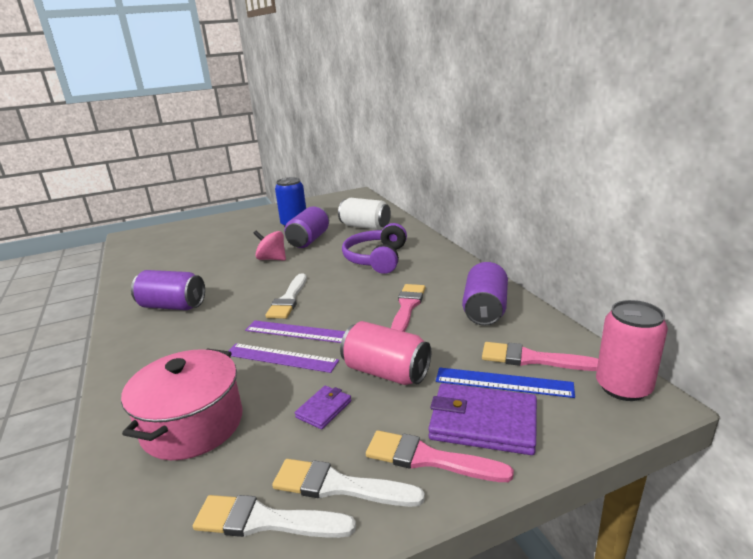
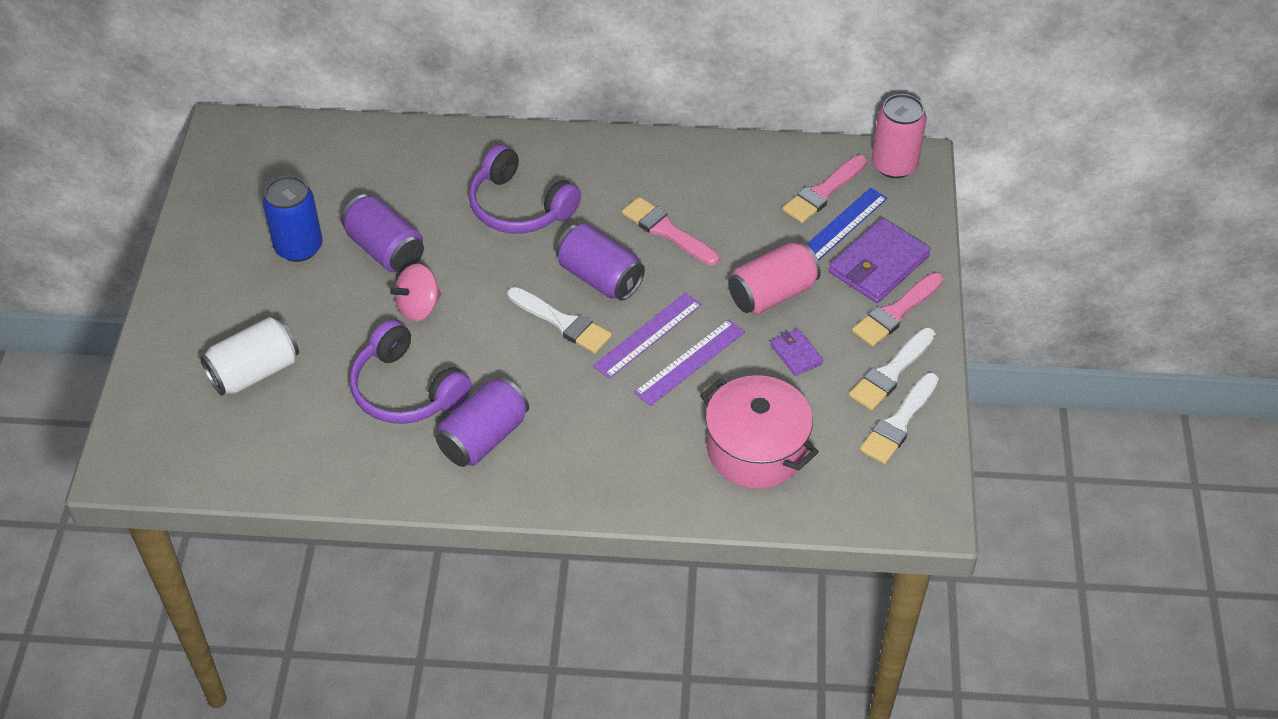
camera: 65 degrees left, 25 degrees up
white can [338,198,391,230] -> white can moved to [200,317,299,396]
purple can [462,262,508,326] -> purple can moved to [556,224,645,301]
none -> purple headphones [350,320,472,424]

